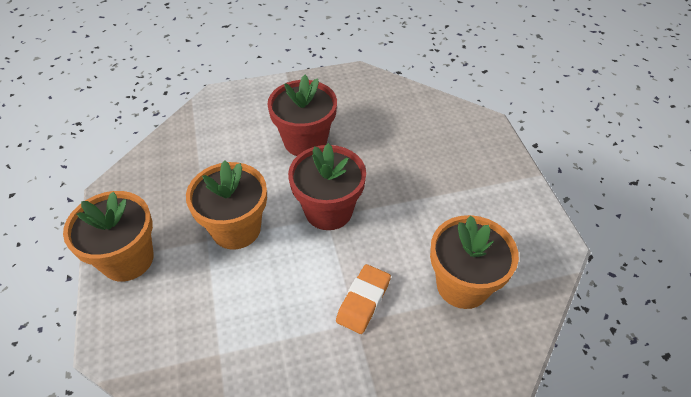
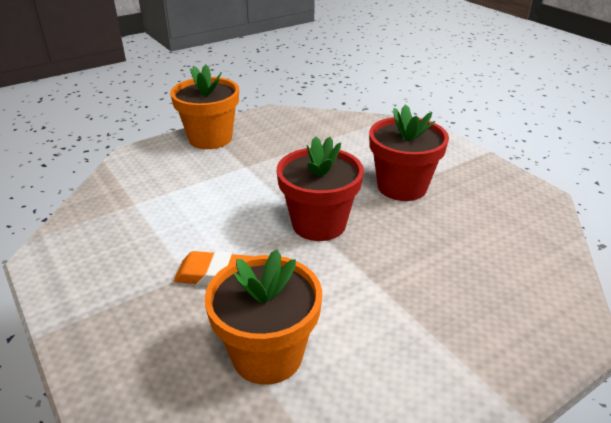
camera: 70 degrees right, 15 degrees down
orange flower pot [186,161,267,250] -> none

